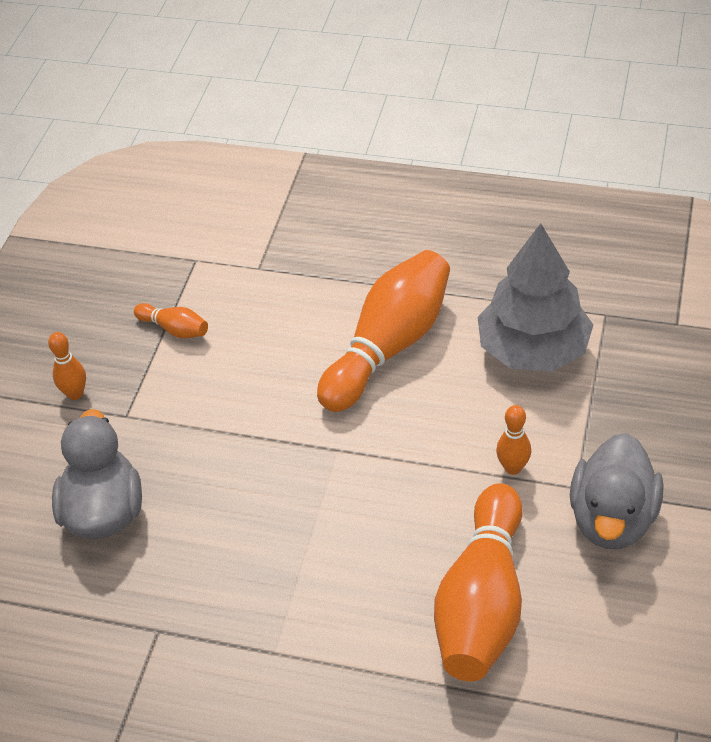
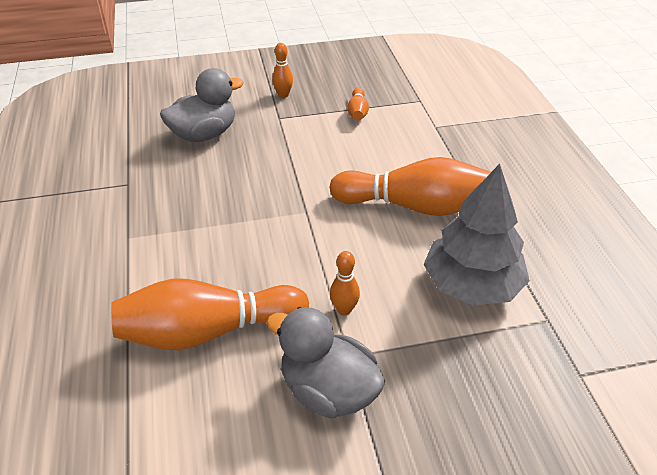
camera: 60 degrees right, 5 degrees down
grey duck [570,433,664,549] -> grey duck turned 45 degrees clockwise [266,307,385,419]

